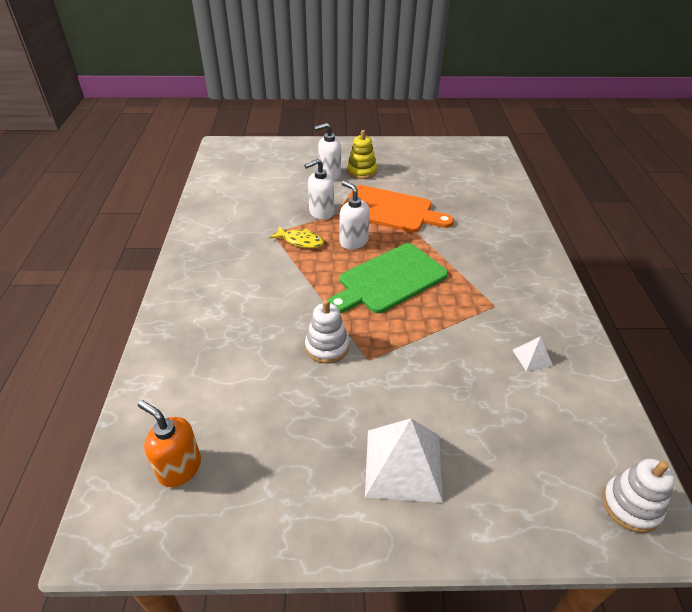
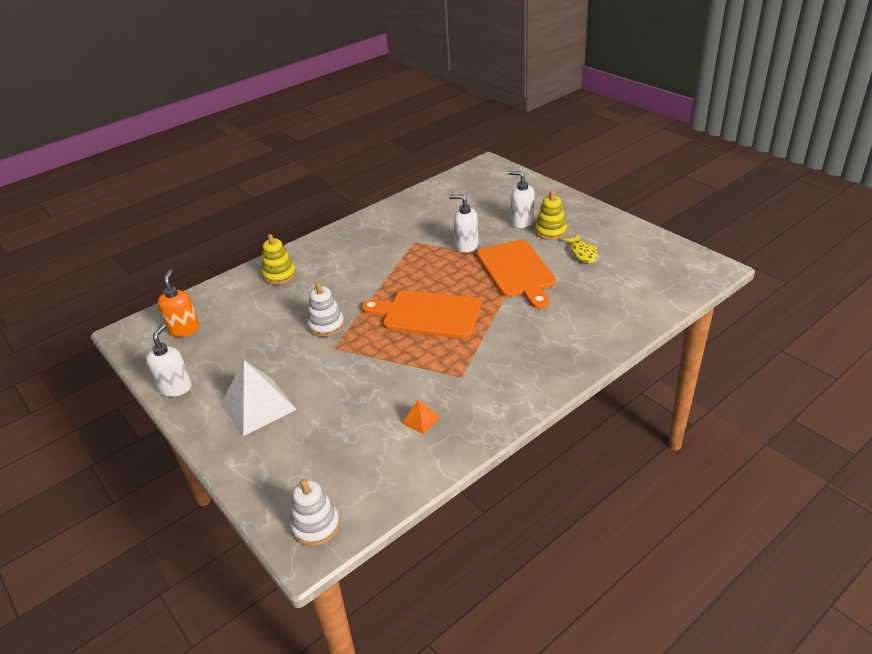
camera: 55 degrees right, 5 degrees down
yellow fish [269,226,324,248] -> yellow fish moved to [562,235,598,263]
green cutting board [328,243,448,313] -> orange cutting board [362,290,482,338]
white soap dispenser [340,181,370,250] -> white soap dispenser moved to [146,324,192,397]
white pyramid [513,336,553,372] -> orange pyramid [402,399,440,435]
none -> yellow stacking toy [262,234,296,285]

